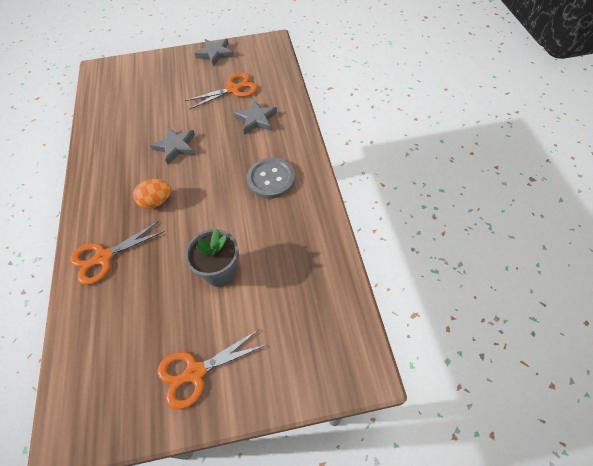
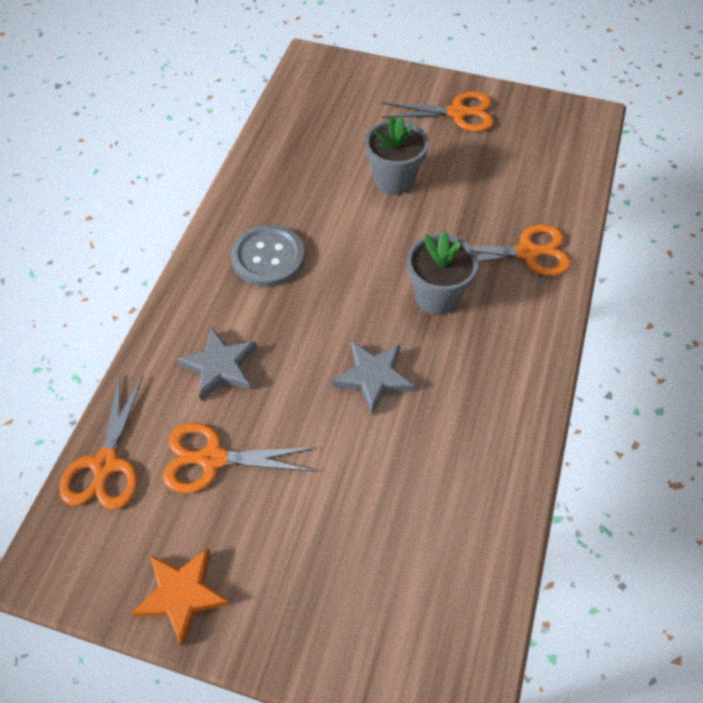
camera: 155 degrees left, 0 degrees up
orange egg [133,179,171,209] -> grey flower pot [407,230,478,315]
grey star [195,38,234,66] -> orange star [131,548,230,646]
none -> orange scissors [59,374,144,510]

